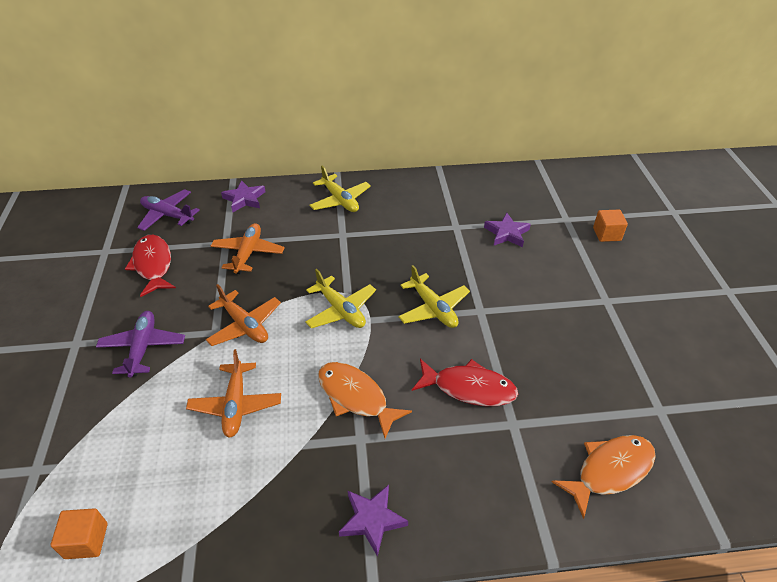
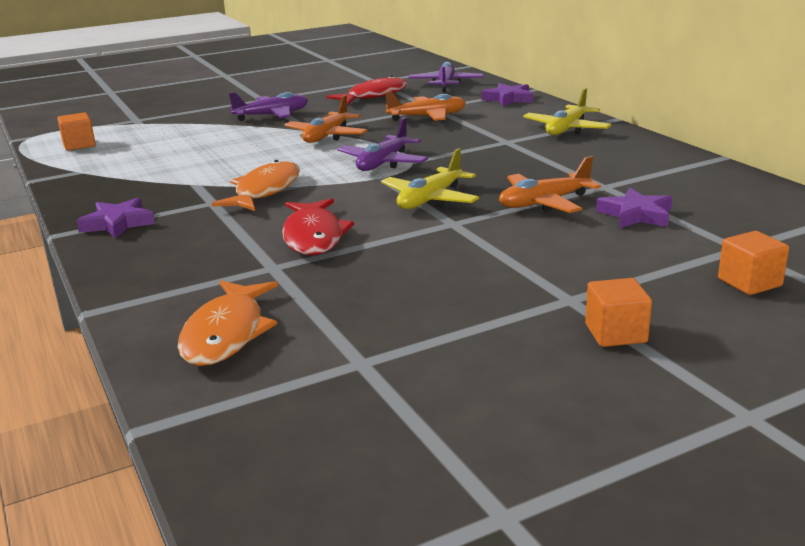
camera: 70 degrees right, 20 degrees down
orange plane [186,349,281,438] -> orange plane moved to [499,156,601,213]
yellow plane [305,269,376,328] -> purple plane [337,117,428,171]
orange fish [552,435,656,519] -> orange fish turned 60 degrees clockwise [178,280,278,366]
none -> orange cube [585,278,652,347]

